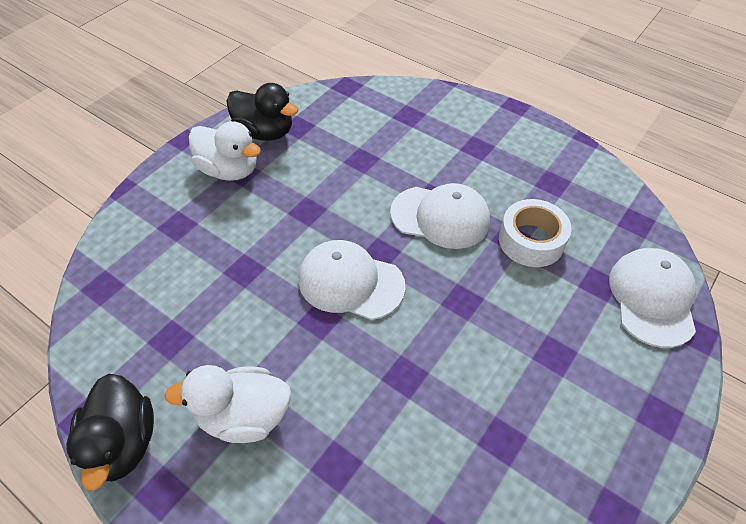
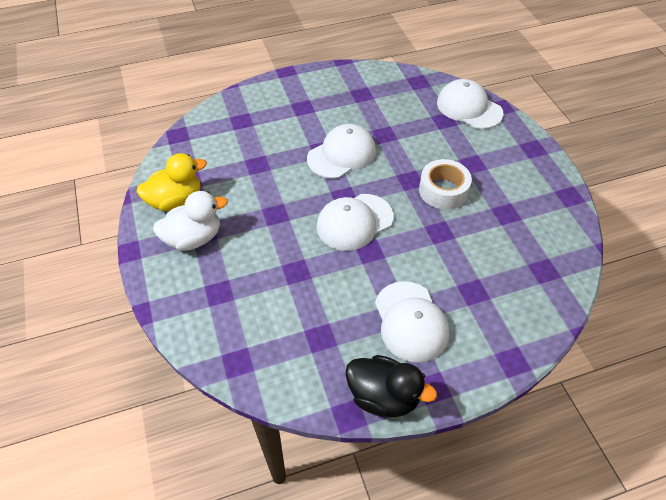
camera: 55 degrees left, 0 degrees up
white duck [164,365,292,443] -> white cap [375,281,449,363]
black duck [226,83,299,141] -> yellow duck [137,153,207,211]
white tape [499,199,571,267] -> white tape moved to [419,159,472,210]

